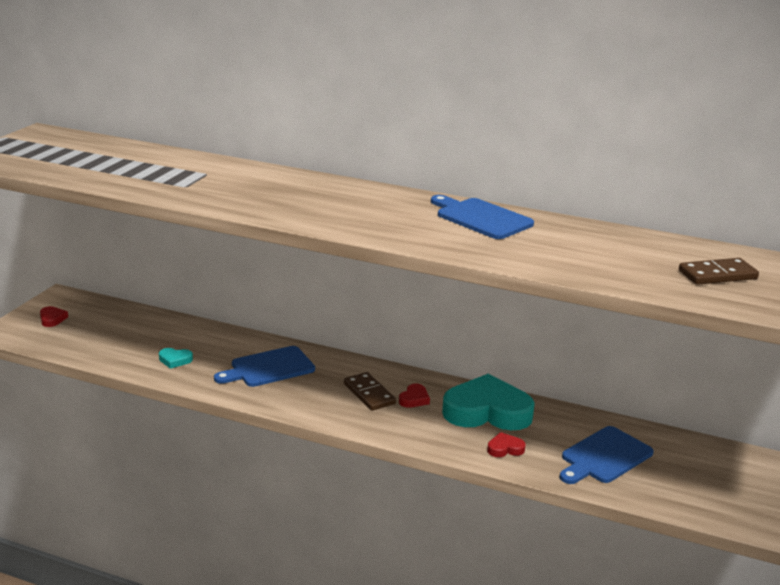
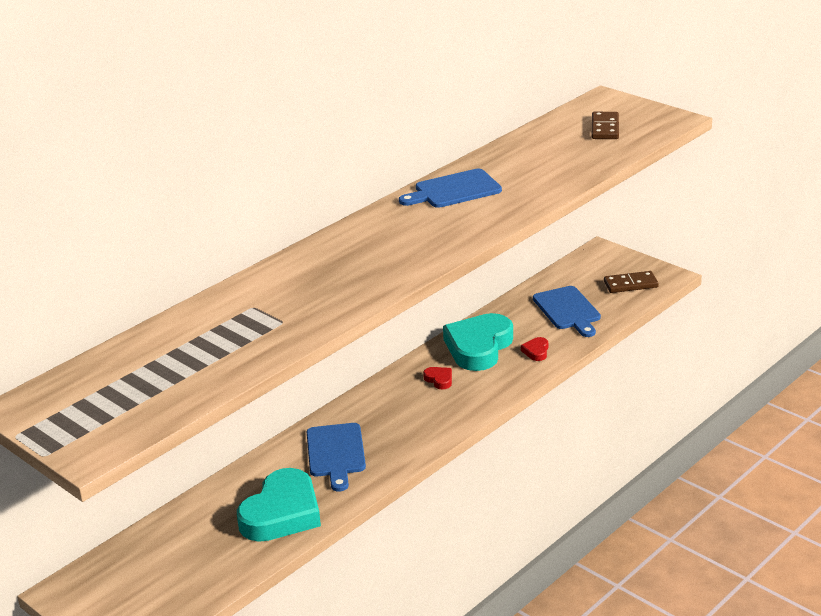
camera: 65 degrees left, 5 degrees up
red heart [40,306,68,327] -> none
turquoise heart [159,348,193,369] -> turquoise heart [237,468,321,542], size x2.49
brown domino [344,372,396,411] -> brown domino moved to [604,271,659,293]

